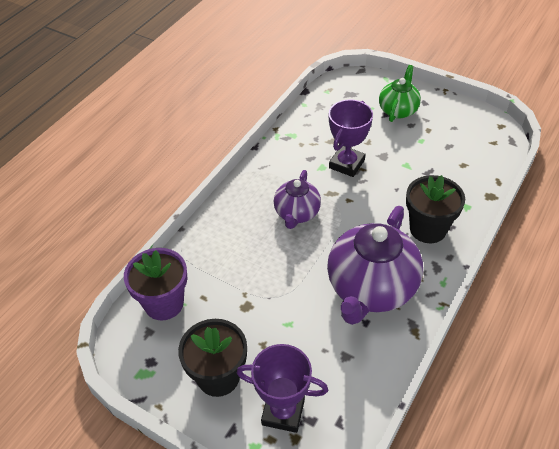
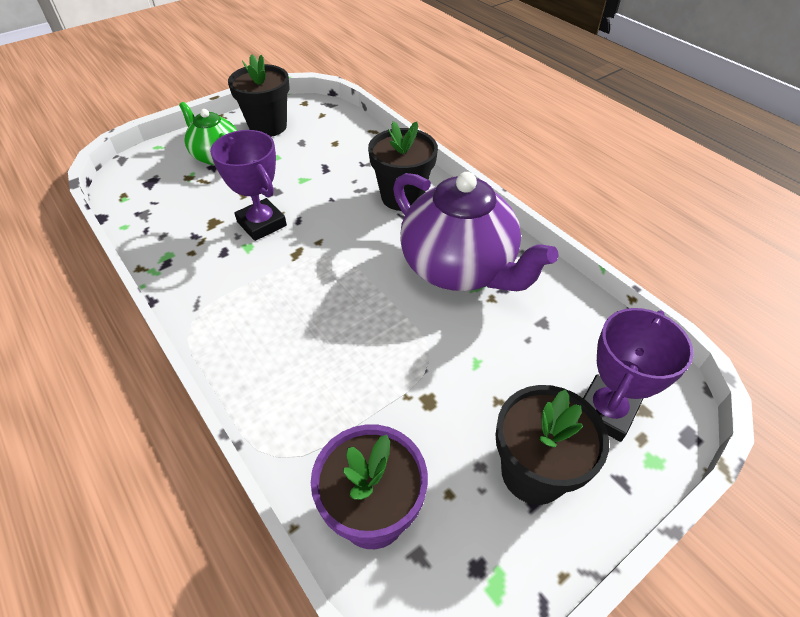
camera: 70 degrees left, 0 degrees up
purple teapot [274,170,321,229] -> none
none -> black flower pot [228,54,290,137]

